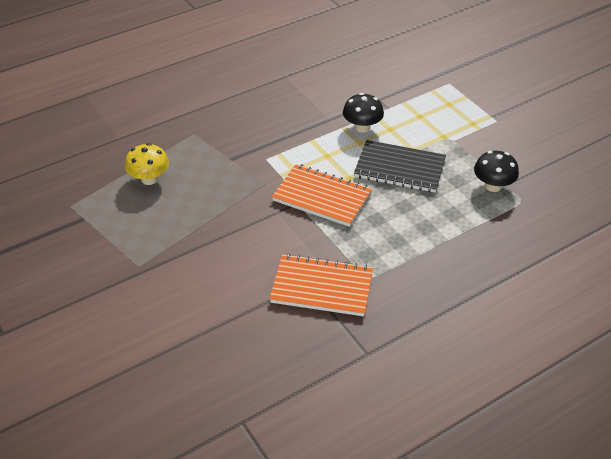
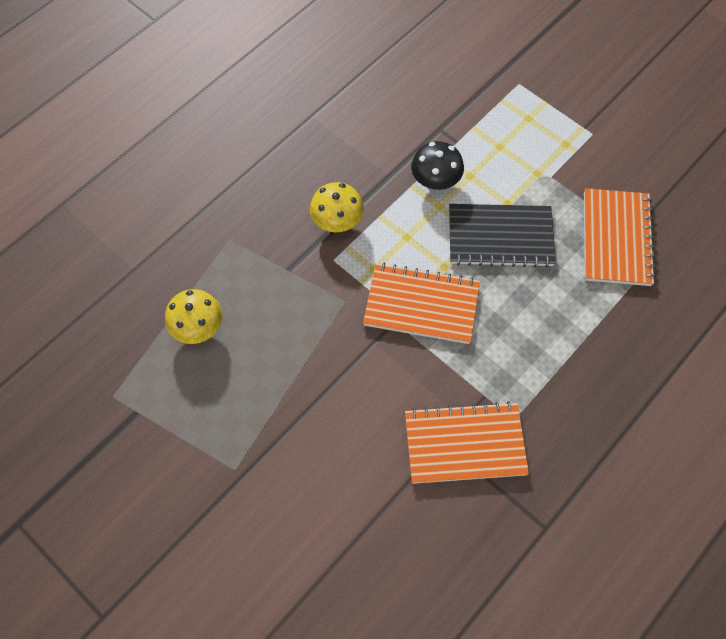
camera: 15 degrees left, 20 degrees up
black mushroom [474,151,519,192] -> orange notebook [584,188,656,286]
none -> yellow mushroom [310,182,364,232]

